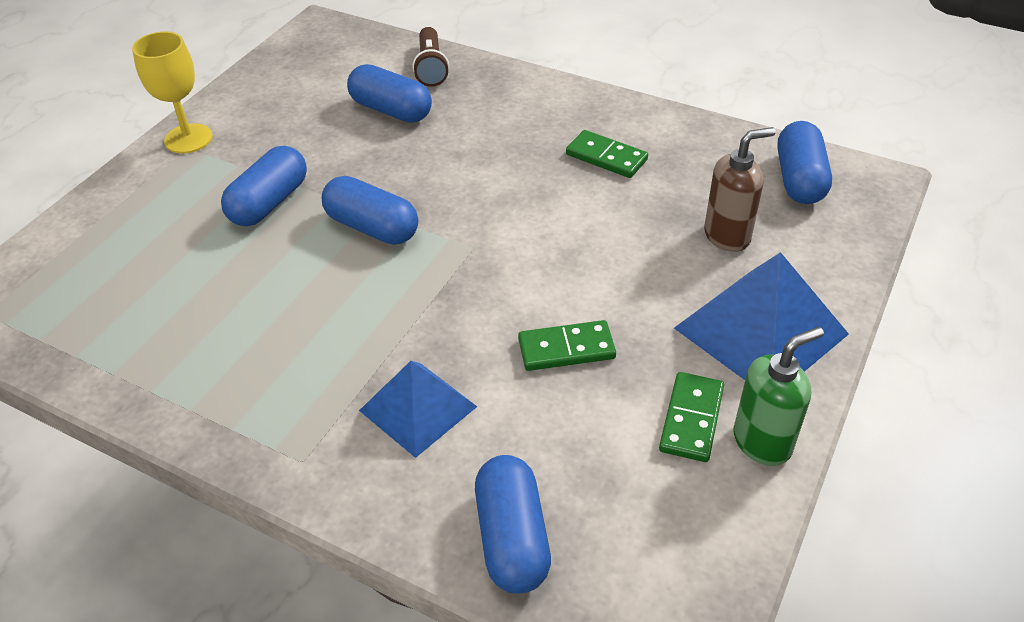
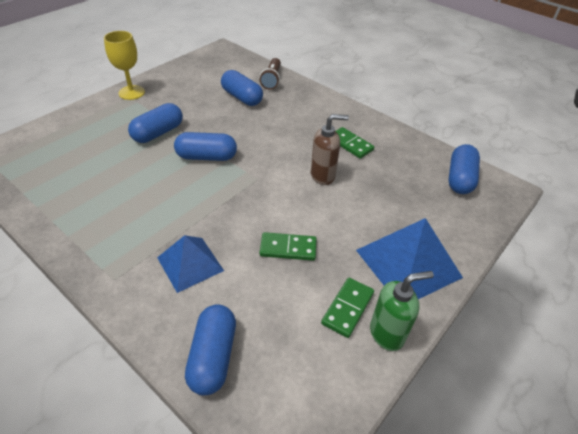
camera: 10 degrees right, 0 degrees up
blue capsule [322,176,418,245] -> blue capsule turned 45 degrees counterclockwise [174,132,237,161]
brown soap dispenser [704,127,776,252] -> brown soap dispenser moved to [311,114,349,185]

